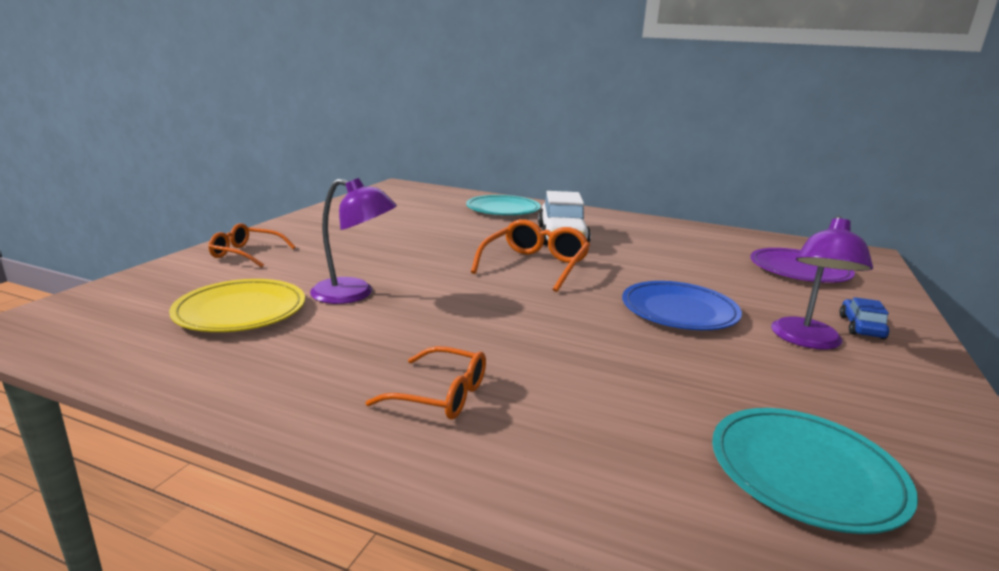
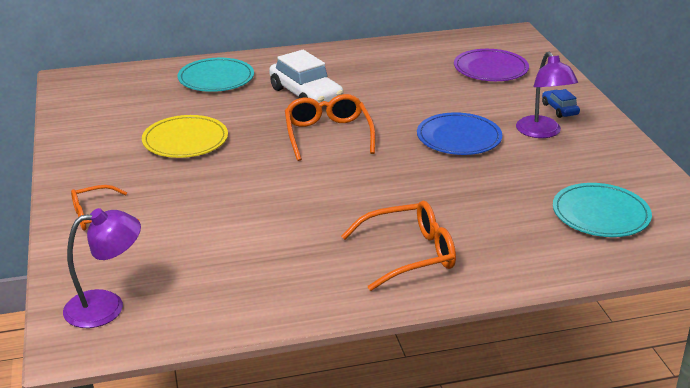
camera: 35 degrees left, 10 degrees up
yellow plate [169,279,305,332] -> yellow plate moved to [142,115,228,158]
purple lamp [310,178,397,304] -> purple lamp moved to [63,208,141,328]
orange glasses [366,346,486,420] -> orange glasses [341,201,456,291], size x1.51

